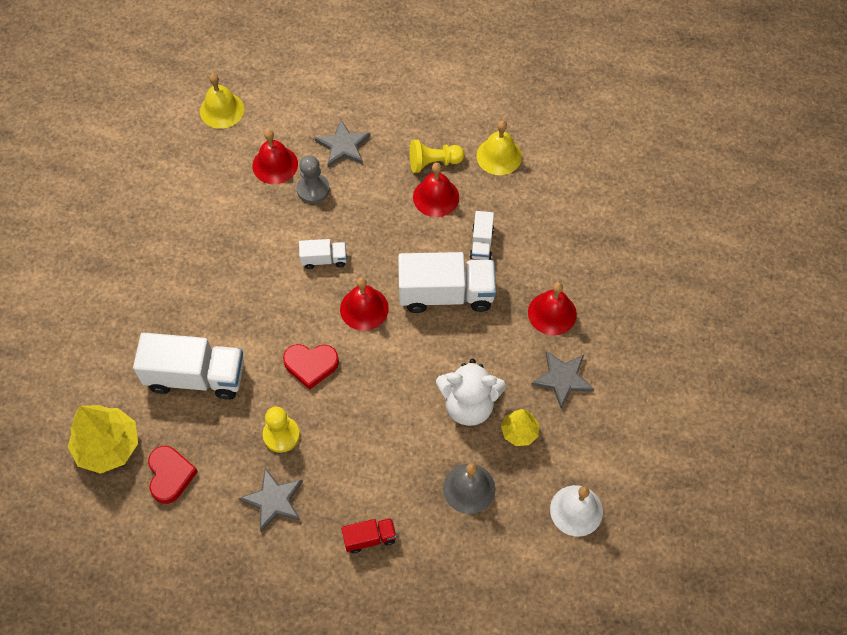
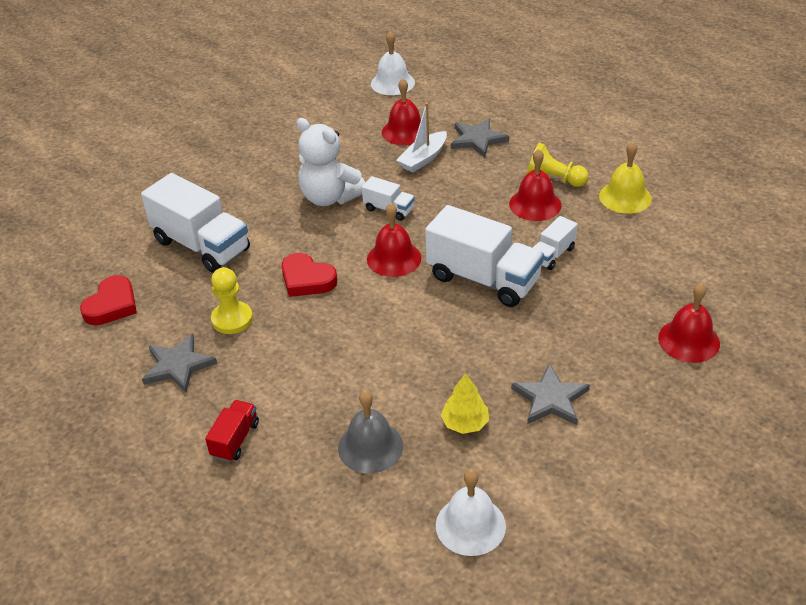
camera: 35 degrees right, 20 degrees down
yellow tree [68,405,138,474] -> none
yellow bell [200,73,244,129] -> white bell [371,31,415,95]
grey pawn [296,155,330,204] -> white boat [396,103,447,173]
red truck [341,518,397,554] -> red truck turned 90 degrees counterclockwise [205,400,259,462]
white teddy bear [436,359,506,426] -> white teddy bear moved to [297,118,366,206]
red bell [528,282,577,336] -> red bell moved to [658,283,720,363]

